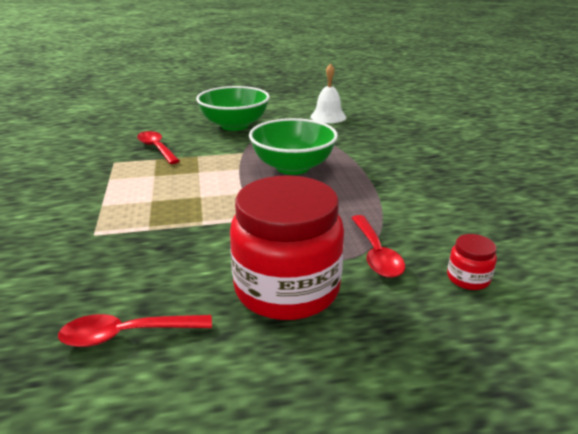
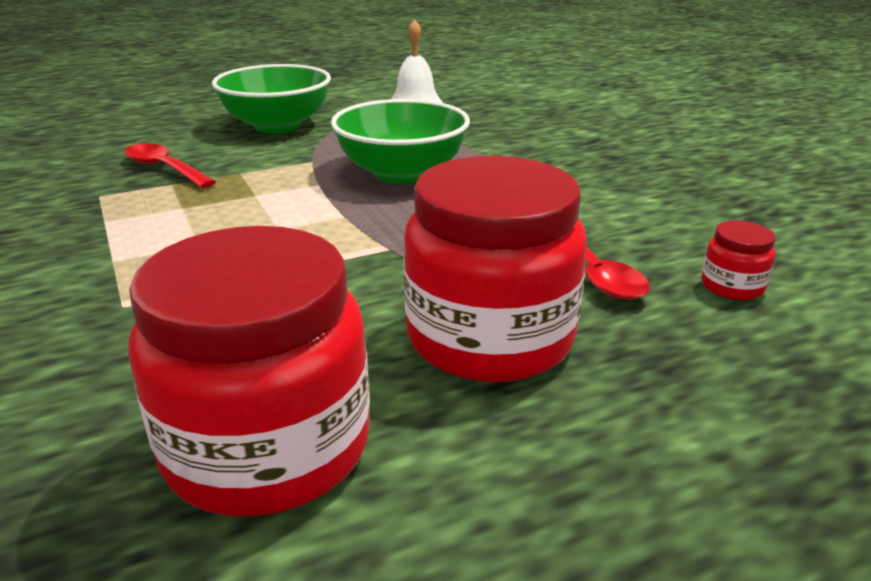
camera: 15 degrees left, 0 degrees up
red spoon [58,314,212,347] -> red jar [128,226,370,516]

